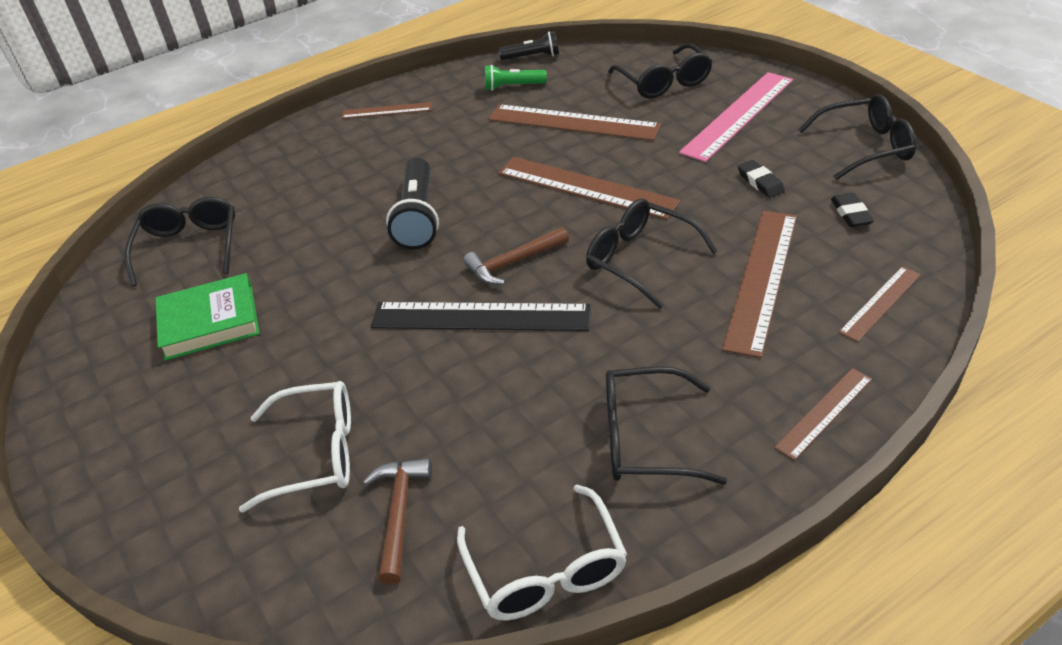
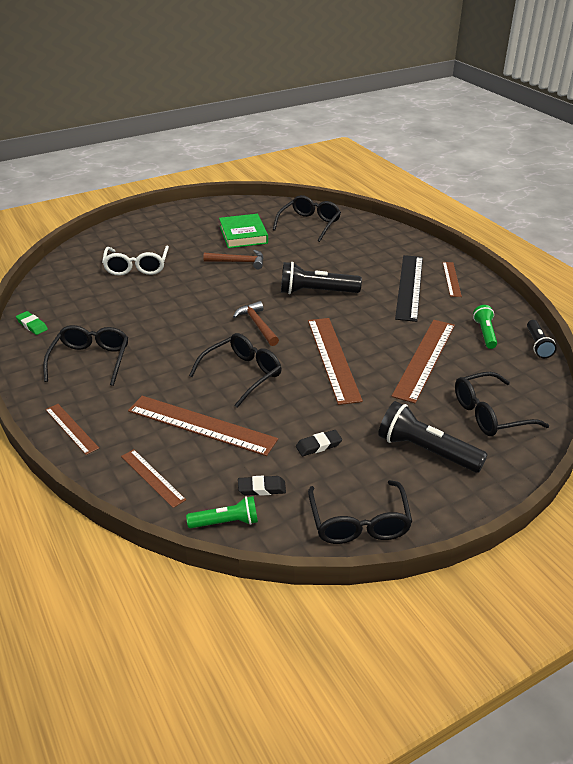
camera: 90 degrees right, 5 degrees down
black glasses [124,197,235,287] -> black glasses turned 60 degrees counterclockwise [273,195,341,242]
brown hammer [363,458,432,585] -> brown hammer moved to [203,250,264,269]
black ruler [370,302,591,331] -> black ruler moved to [395,255,423,322]
white glasses [457,485,627,621] -> green eraser [16,311,48,335]
brown ruler [498,157,681,220] -> brown ruler turned 45 degrees counterclockwise [308,318,363,405]
pink ruler [679,72,793,162] -> black flashlight [378,401,488,473]
none -> green flashlight [186,496,258,529]

